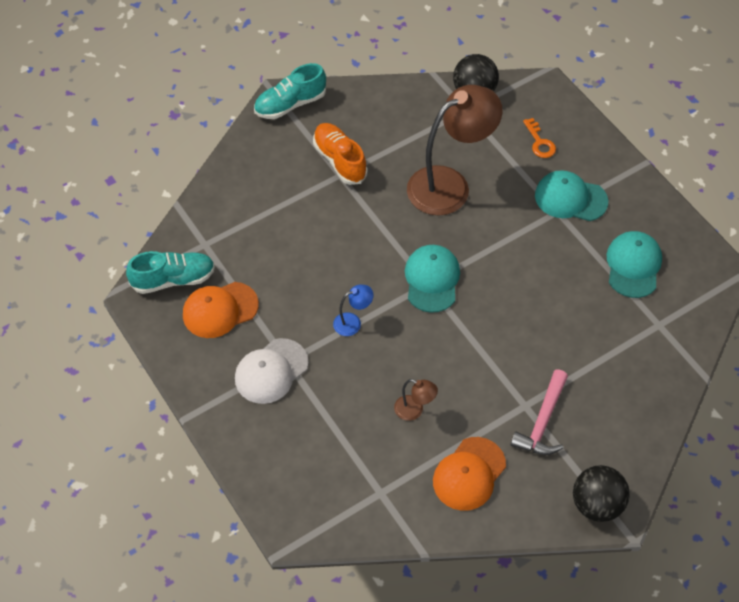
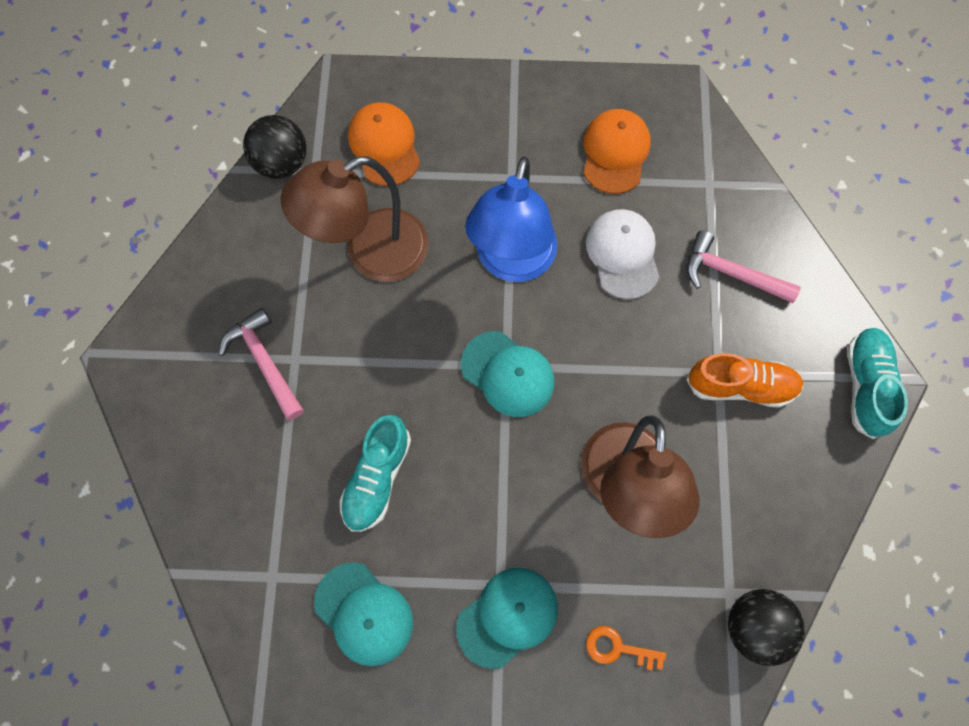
camera: 125 degrees right, 15 degrees up
turquoise shoe [126,251,215,294] -> turquoise shoe moved to [339,415,411,532]
white cap [235,338,309,404] -> white cap moved to [586,209,659,299]
blue lamp [333,285,374,336] -> blue lamp [465,156,557,282], size x2.39
brown lamp [394,379,438,421] -> brown lamp [280,156,429,282], size x2.39
orange cap [433,437,506,511] -> orange cap moved to [348,102,420,186]
black ball [573,465,630,522] -> black ball moved to [243,115,306,179]
none -> pink hammer [686,230,801,303]

